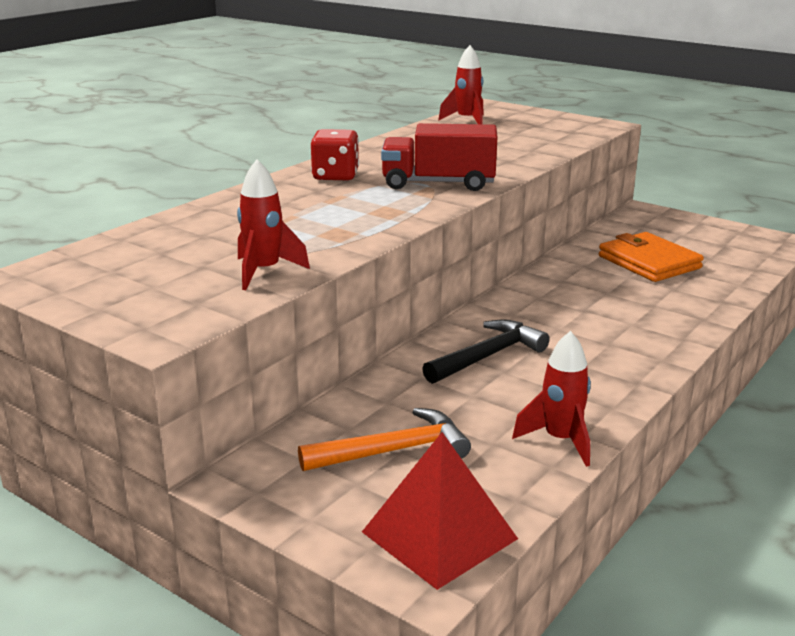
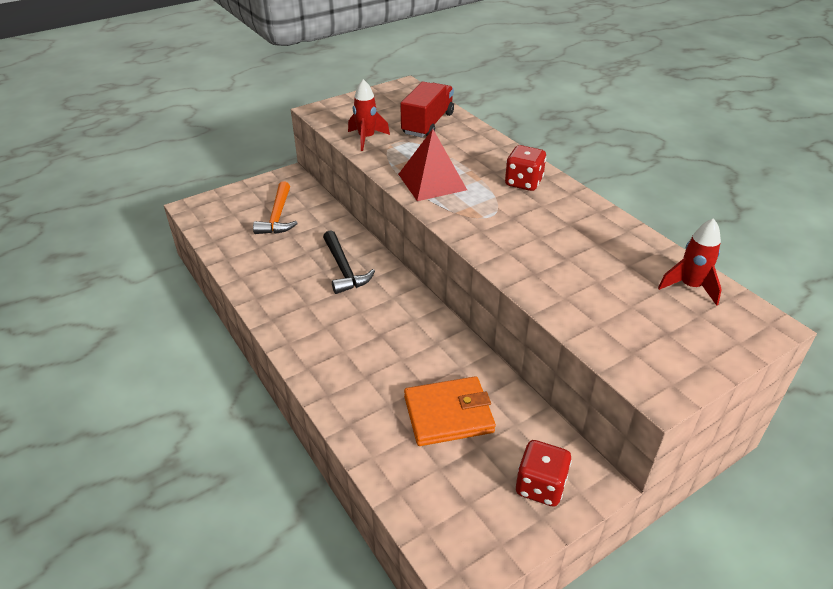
camera: 110 degrees right, 15 degrees up
red pyramid [362,432,518,590] -> red pyramid moved to [398,129,467,201]
red truck [381,123,497,191] -> red truck moved to [400,82,454,137]
red rocket [512,331,591,467] -> none
none -> red dice [516,440,572,506]

